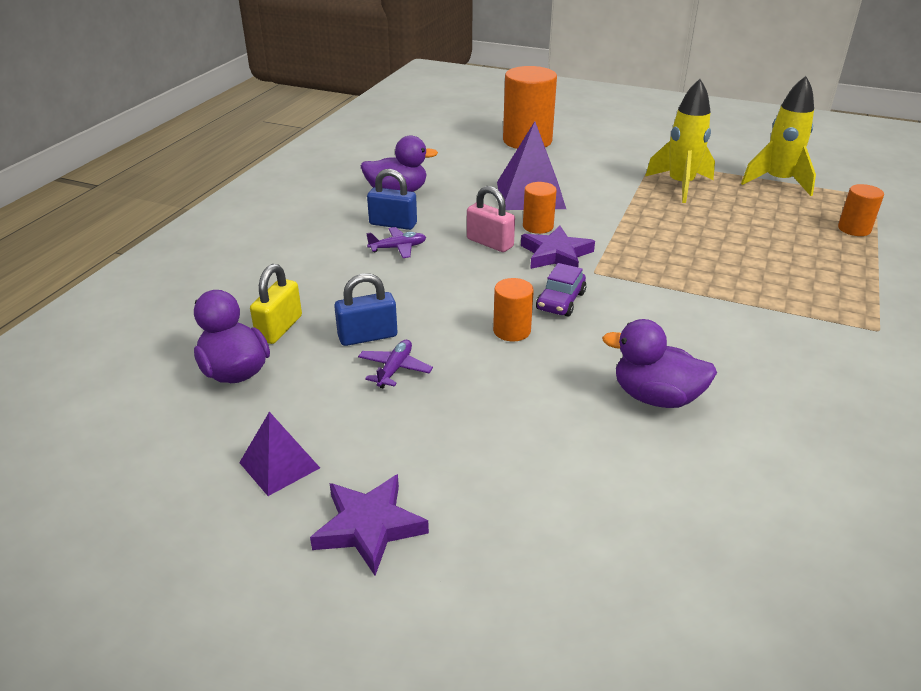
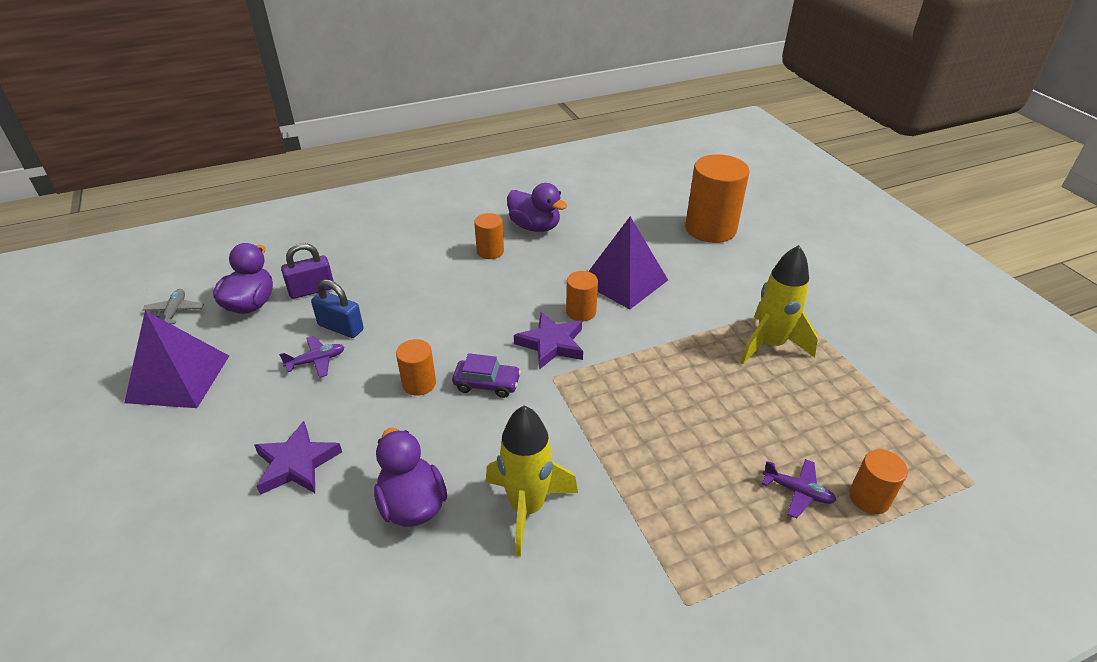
camera: 45 degrees right, 5 degrees up
purple pyramid [239,412,320,496] -> purple pyramid [124,311,229,408], size x1.73
yellow padlock [250,264,302,344] -> purple padlock [281,243,333,299]
purple star [310,474,429,575] -> purple star moved to [254,421,342,495]
purple plane [366,227,426,258] -> purple plane moved to [762,459,837,519]
blue padlock [367,169,417,230] -> orange cylinder [474,213,504,259]
pink padlock [467,186,515,252] -> none
purple car [536,263,586,317] -> purple car turned 150 degrees counterclockwise [452,353,521,398]
yellow rocket [741,76,816,196] -> yellow rocket moved to [486,406,578,557]
none -> grey plane [142,289,204,324]

